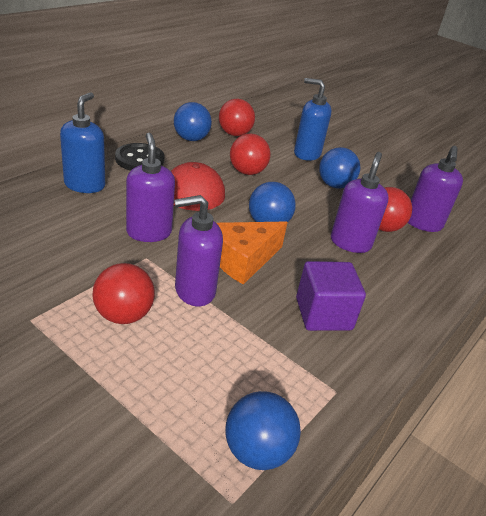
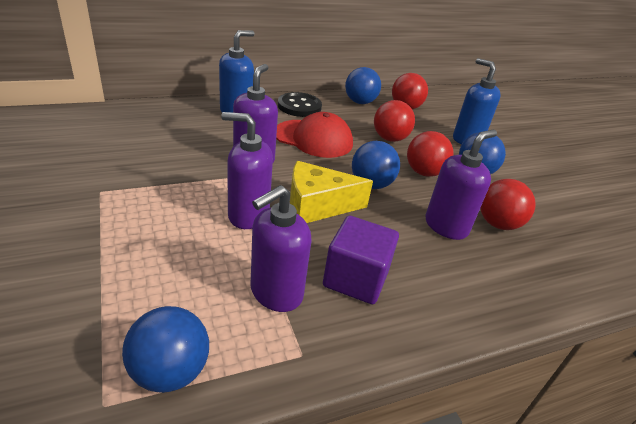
camera: 30 degrees right, 0 degrees up
red ball [92,263,155,324] -> red ball moved to [407,131,453,177]
orange cheese [217,222,288,284] -> yellow cheese [290,161,373,223]
purple soap dispenser [408,146,463,232] -> purple soap dispenser moved to [250,185,312,312]

